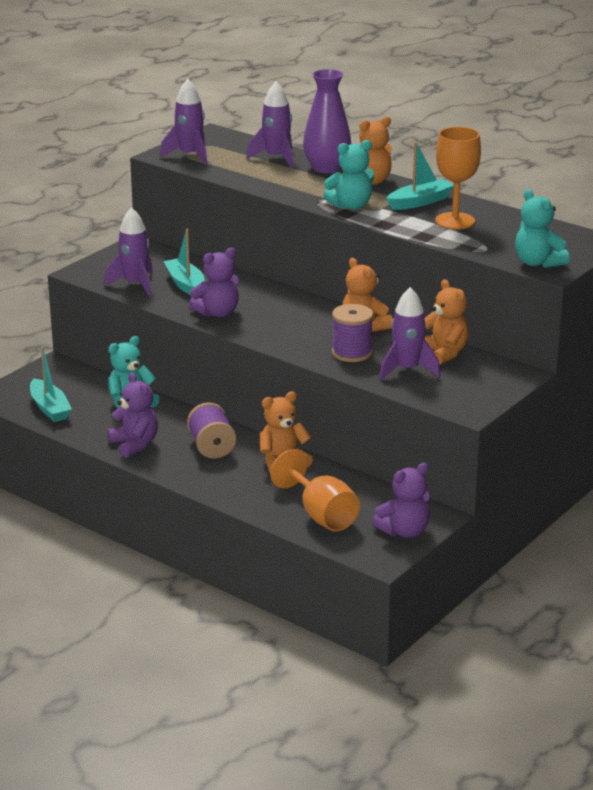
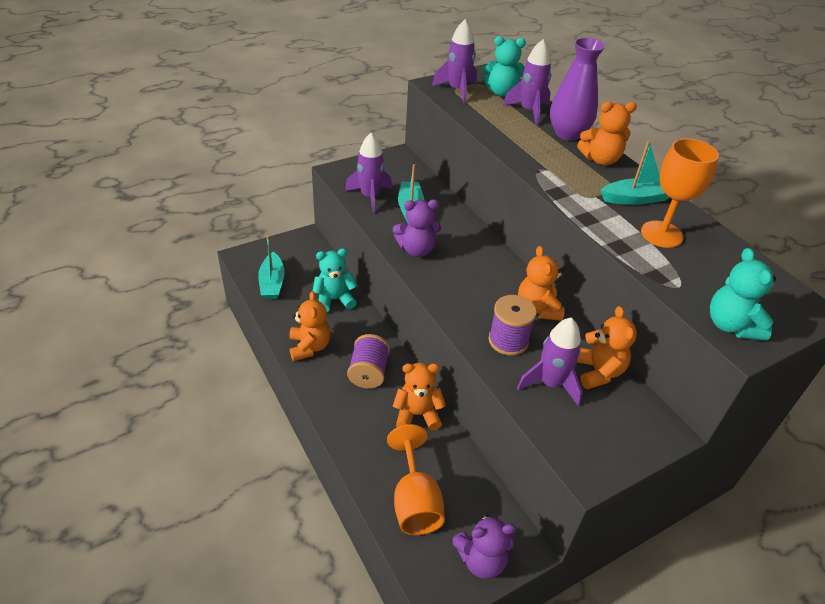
camera: 20 degrees right, 15 degrees up
purple teddy bear [108,373,158,458] -> orange teddy bear [289,291,331,361]
turquoise teddy bear [323,140,374,210] -> turquoise teddy bear moved to [482,36,526,96]

